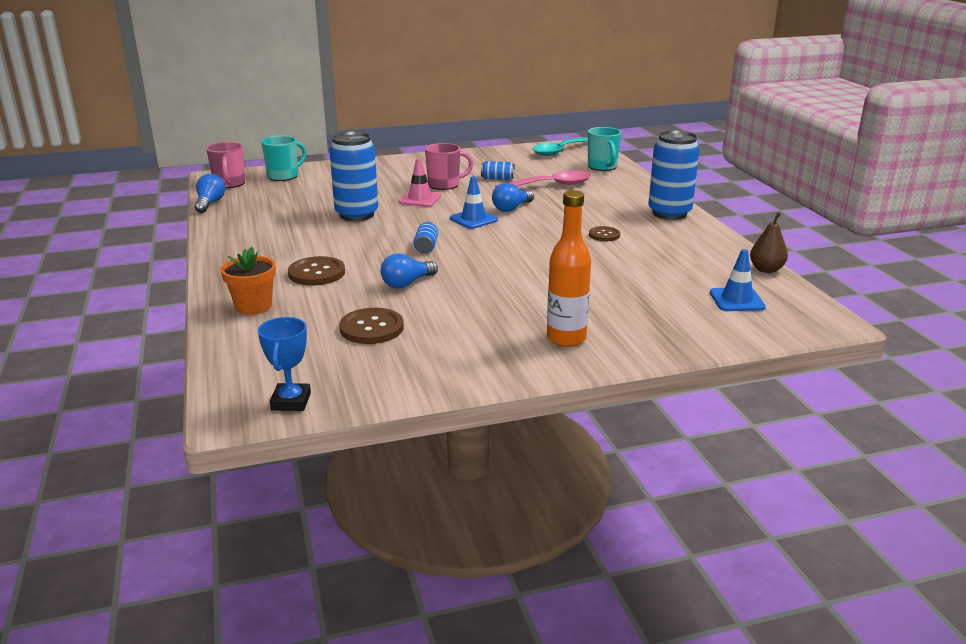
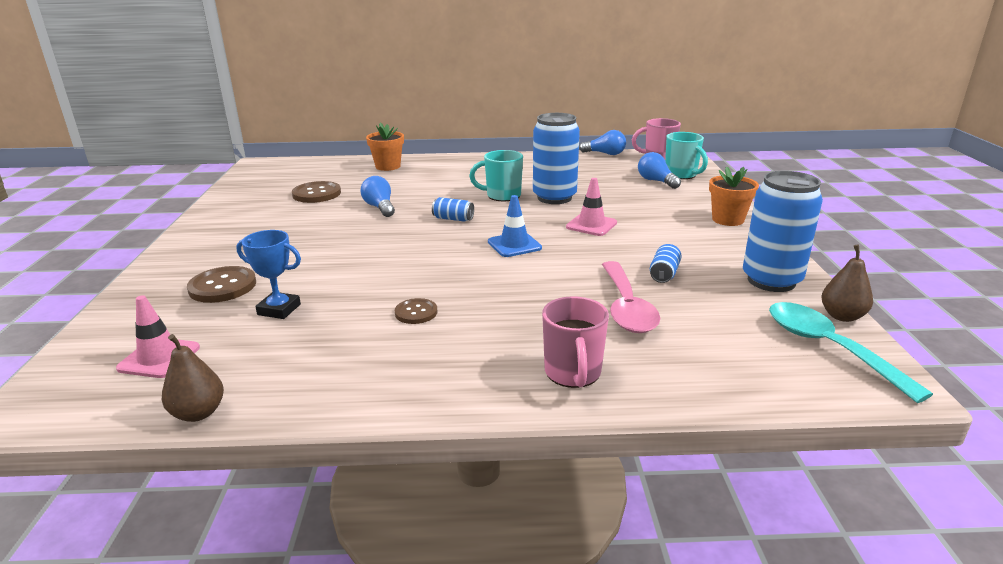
camera: 105 degrees right, 0 degrees up
blue trophy [258,317,311,411] -> blue trophy moved to [236,230,301,319]
brown button [288,256,345,286] -> brown button moved to [187,266,256,303]
pink mug [425,143,473,190] -> pink mug moved to [542,296,609,388]
blue light bulb [492,183,534,212] -> blue light bulb moved to [638,152,681,189]
orange bottle [547,190,591,347] -> none
turquoise mug [588,127,621,171] -> turquoise mug moved to [469,150,523,201]
blue can [648,130,700,220] -> blue can moved to [743,171,823,292]
blue traffic cone [710,249,766,311] -> pink traffic cone [116,295,200,378]
none -> orange flower pot [709,166,759,226]
none -> brown pear [821,245,873,322]

